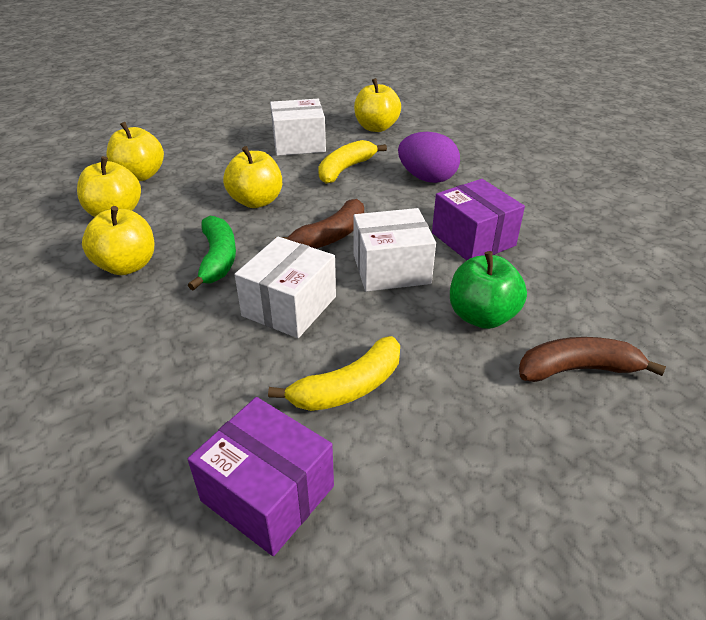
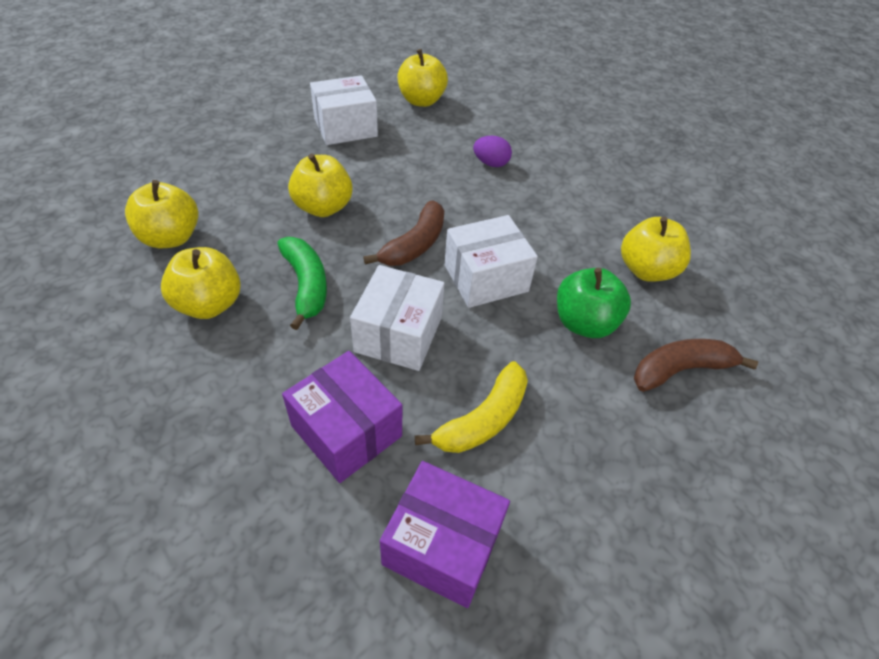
camera: 15 degrees left, 10 degrees up
yellow apple [106,122,164,181] -> yellow apple moved to [621,217,691,282]
yellow banana [318,140,387,184] -> none
purple egg [398,132,460,183] -> purple egg [473,136,512,167], size x0.60
purple box [432,179,525,260] -> purple box moved to [282,351,402,483]

